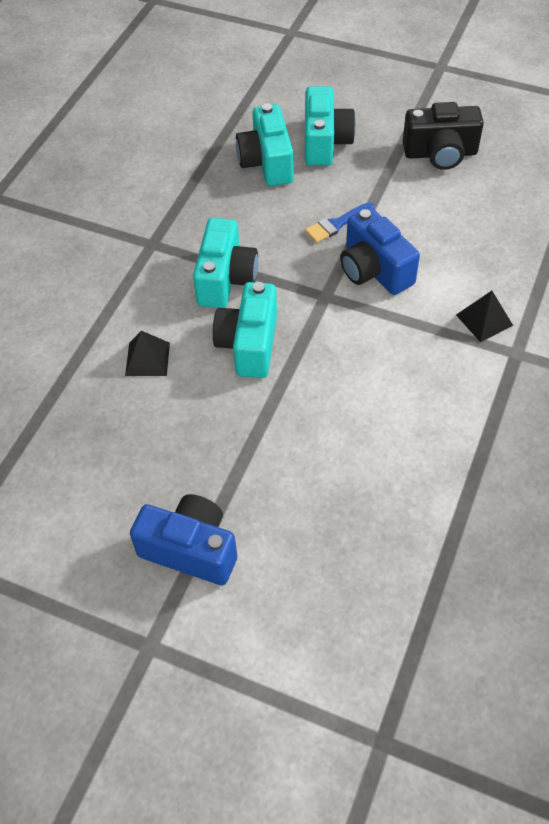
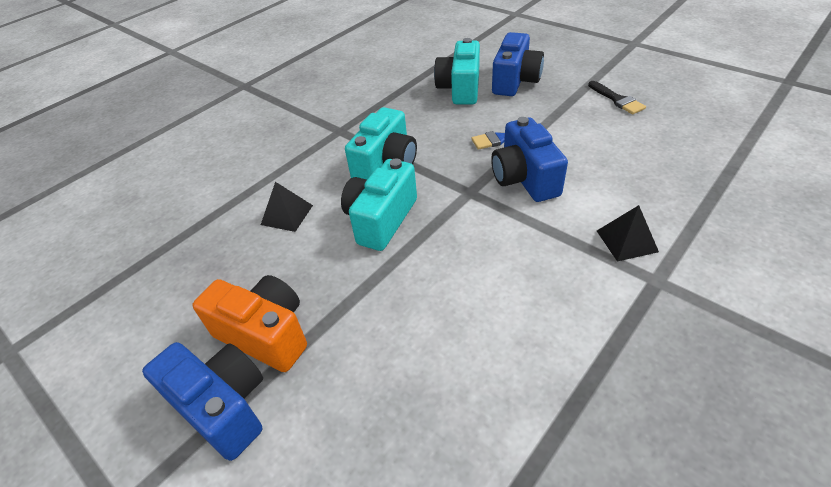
camera: 20 degrees right, 10 degrees down
turquoise camera [305,86,356,166] -> blue camera [492,32,544,96]
black camera [403,102,484,170] -> black brush [588,81,646,115]
none -> orange camera [193,275,307,372]

